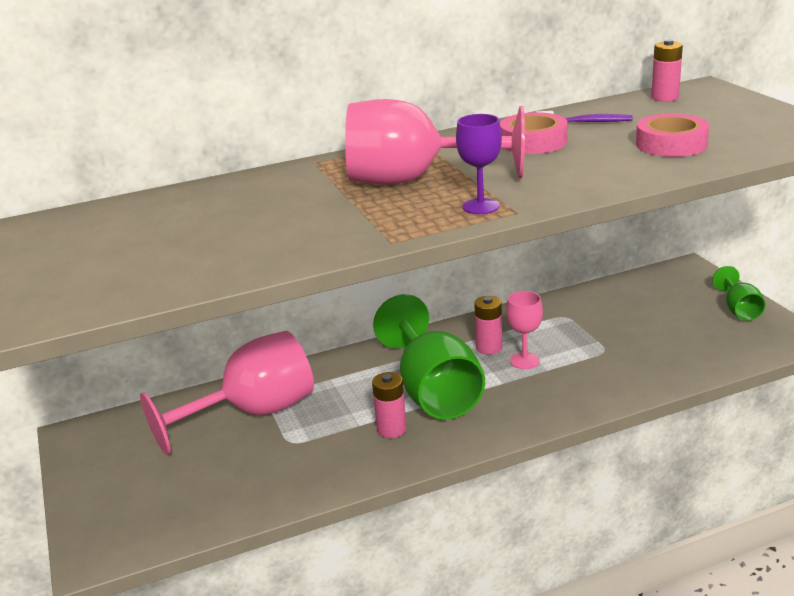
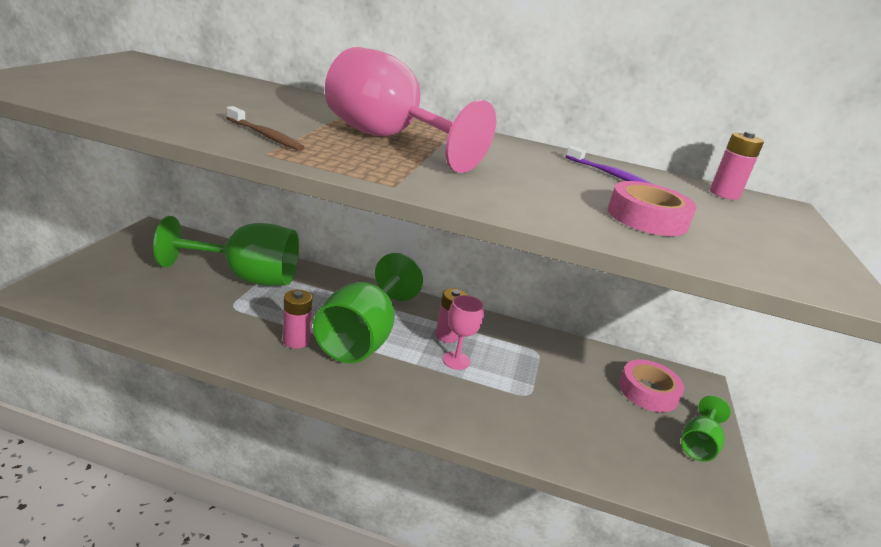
camera: 30 degrees right, 0 degrees up
pink goblet [140,331,314,455] -> green goblet [153,216,299,286]
purple goblet [456,114,502,214] -> none
pink tape [500,112,567,154] -> pink tape moved to [619,360,684,412]
none -> brown toothbrush [227,106,305,151]

